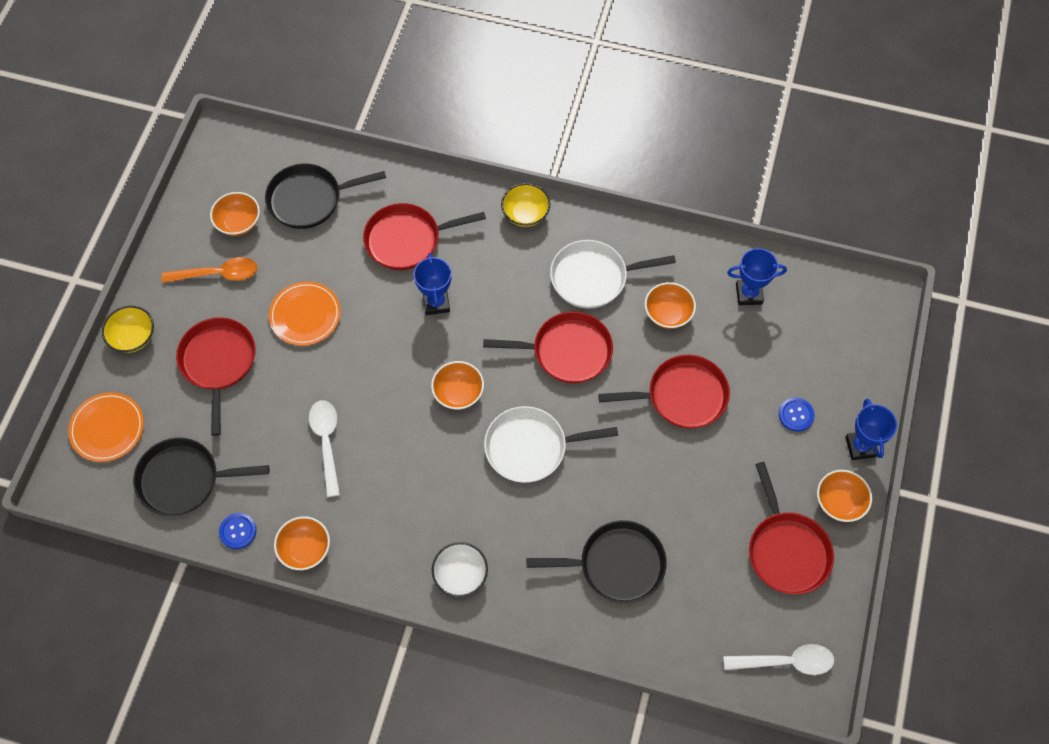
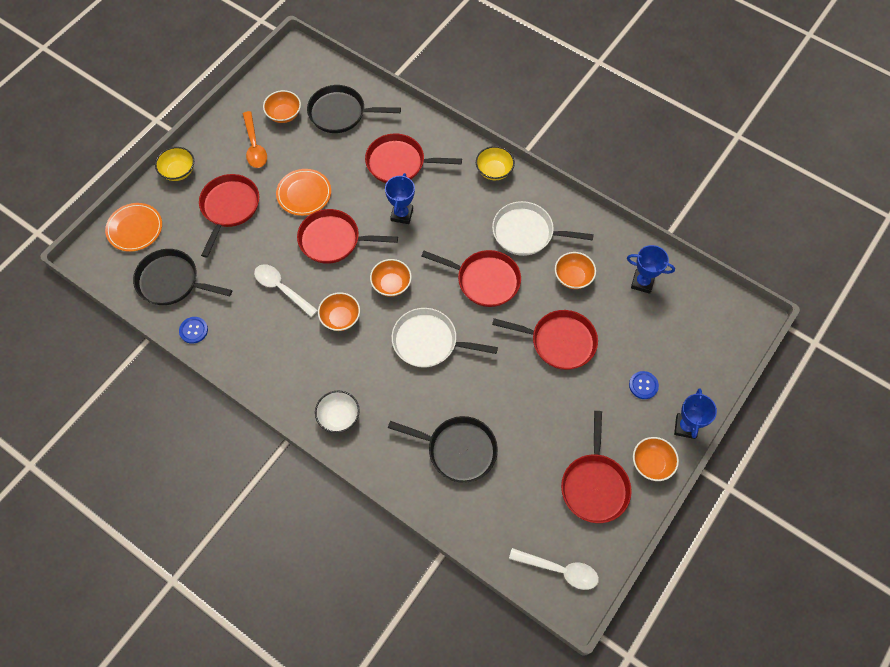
camera: 20 degrees right, 0 degrees up
orange spoon [162,257,257,283] -> orange spoon turned 60 degrees clockwise [243,111,267,168]
orange bowl [274,516,330,570] -> orange bowl moved to [318,292,360,331]
white spoon [309,400,340,497] -> white spoon turned 60 degrees counterclockwise [254,264,318,317]
none -> red pan [297,209,398,264]

